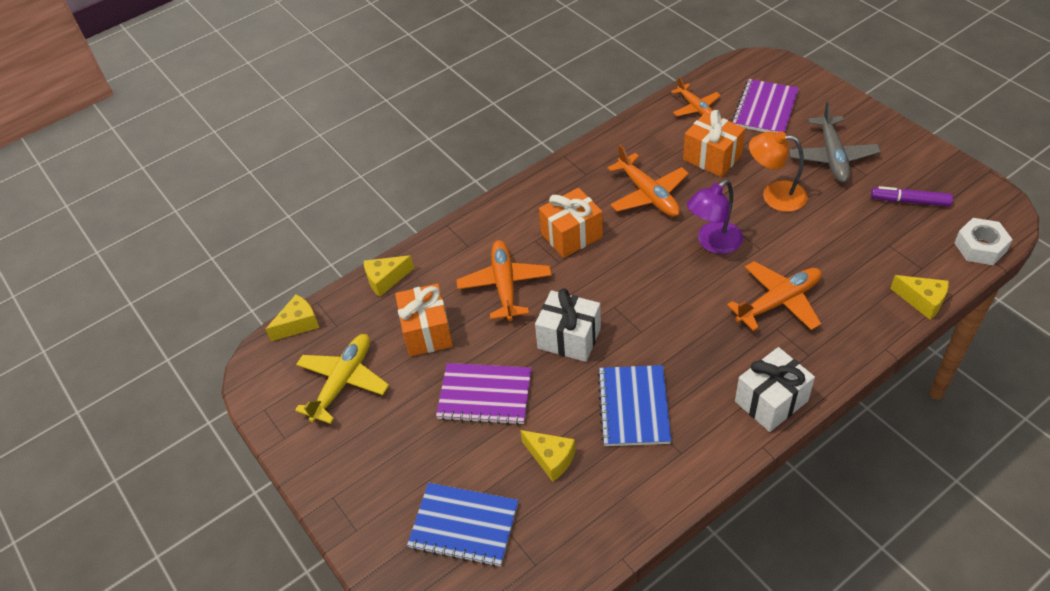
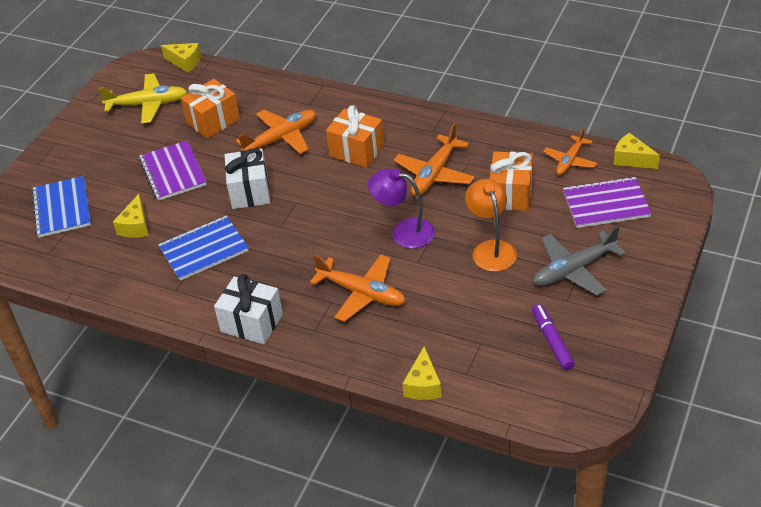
camera: 60 degrees right, 5 degrees down
yellow cheese [364,255,414,297] -> yellow cheese moved to [613,133,660,169]
white nut [954,218,1013,265] -> none

